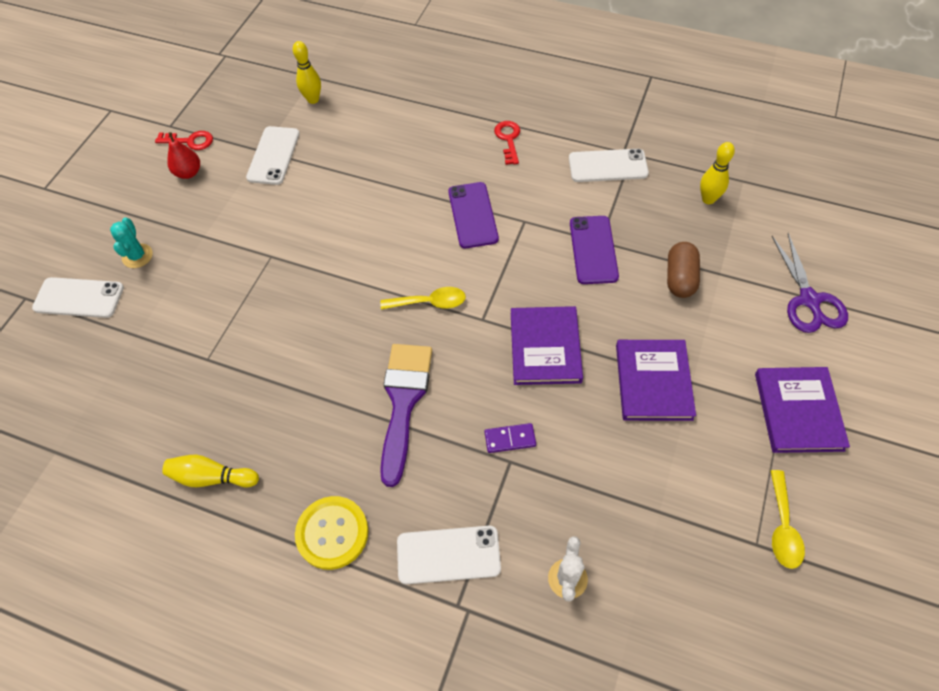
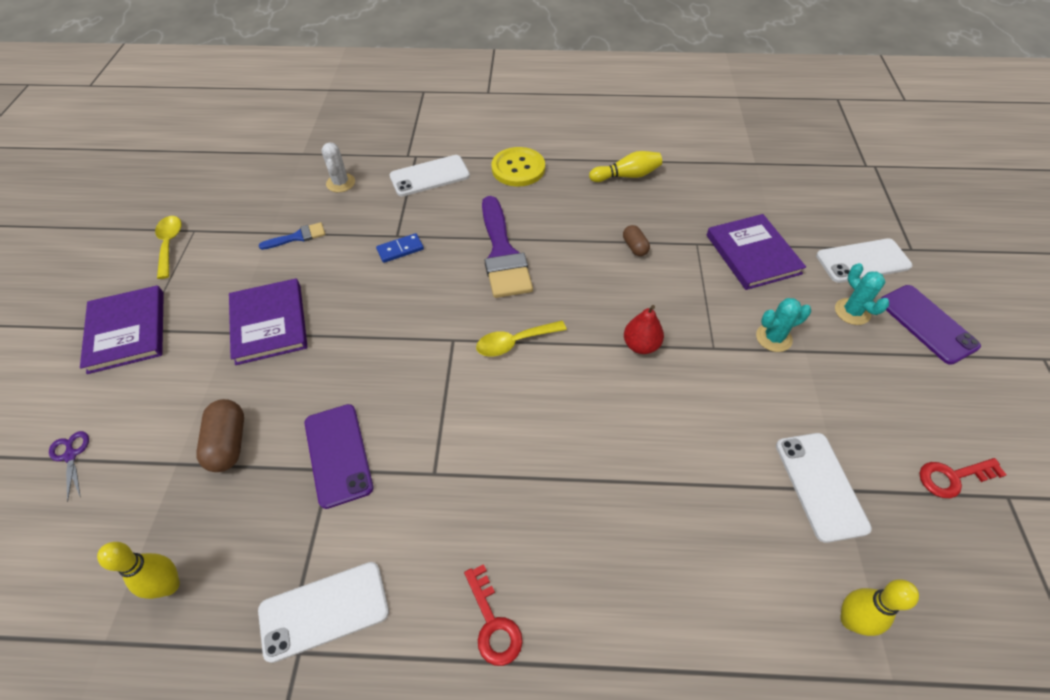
camera: 160 degrees right, 5 degrees down
red pear [167,132,200,179] -> red pear moved to [624,305,664,354]
purple phone [448,182,499,248] -> purple phone moved to [880,285,981,365]
purple domino [484,423,536,453] -> blue domino [376,233,424,263]
purple book [511,306,583,385] -> purple book moved to [707,214,806,290]
purple scissors [772,233,848,333] -> purple scissors [49,431,89,502], size x0.52
none -> blue brush [259,222,325,250]
none -> brown capsule [623,225,650,256]
none -> turquoise cactus [756,298,811,352]

